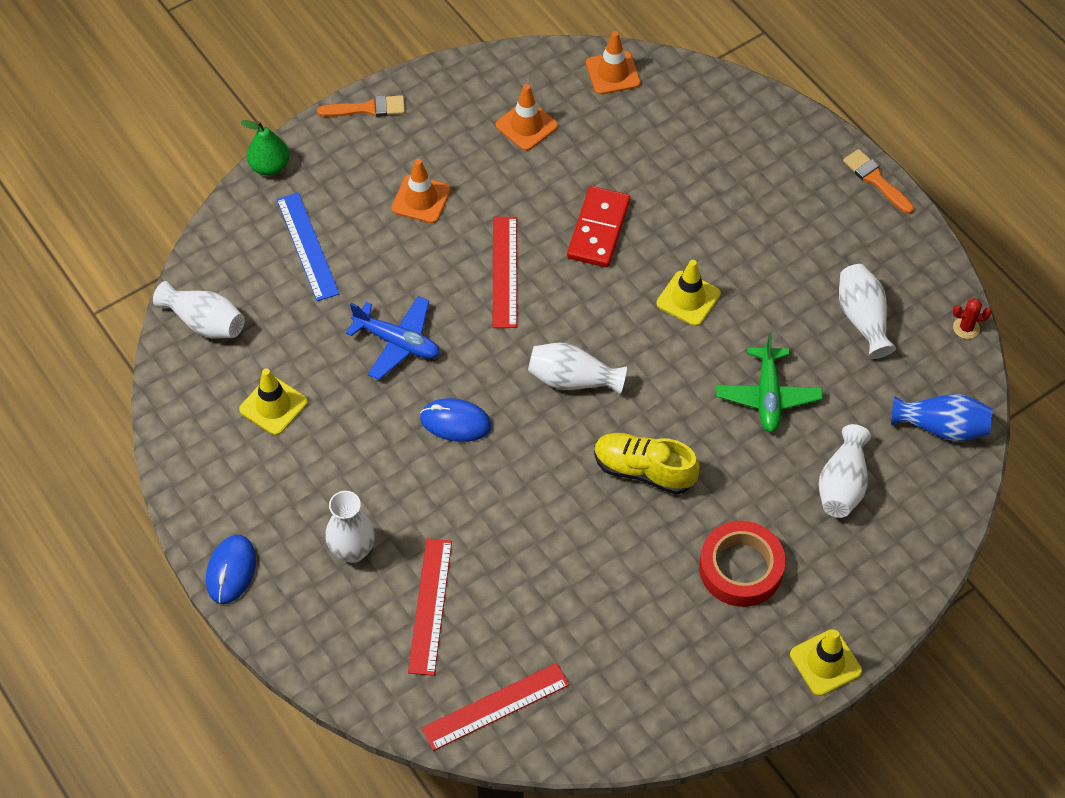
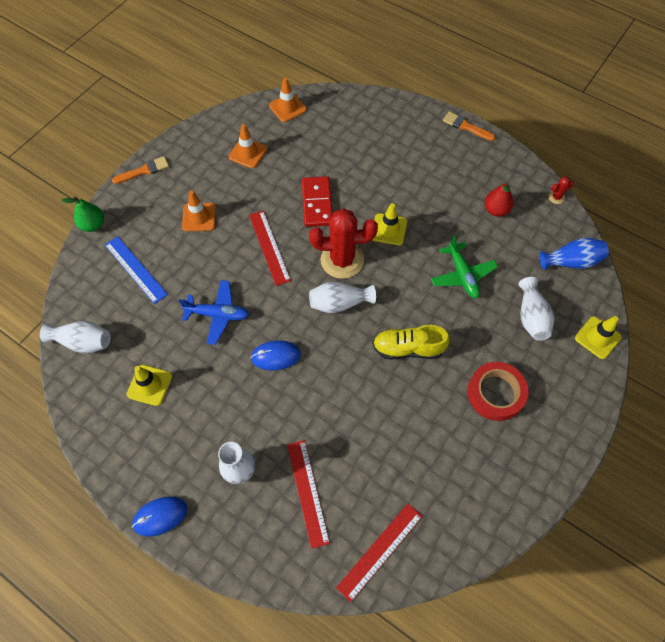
camera: 20 degrees left, 5 degrees up
blue mouse [206,535,256,604] -> blue mouse turned 75 degrees clockwise [132,497,187,537]
yellow traffic cone [790,629,862,696] -> yellow traffic cone moved to [575,316,622,359]
white vase [839,264,896,359] -> red pear [485,182,514,217]
none -> red cactus [309,208,378,279]

